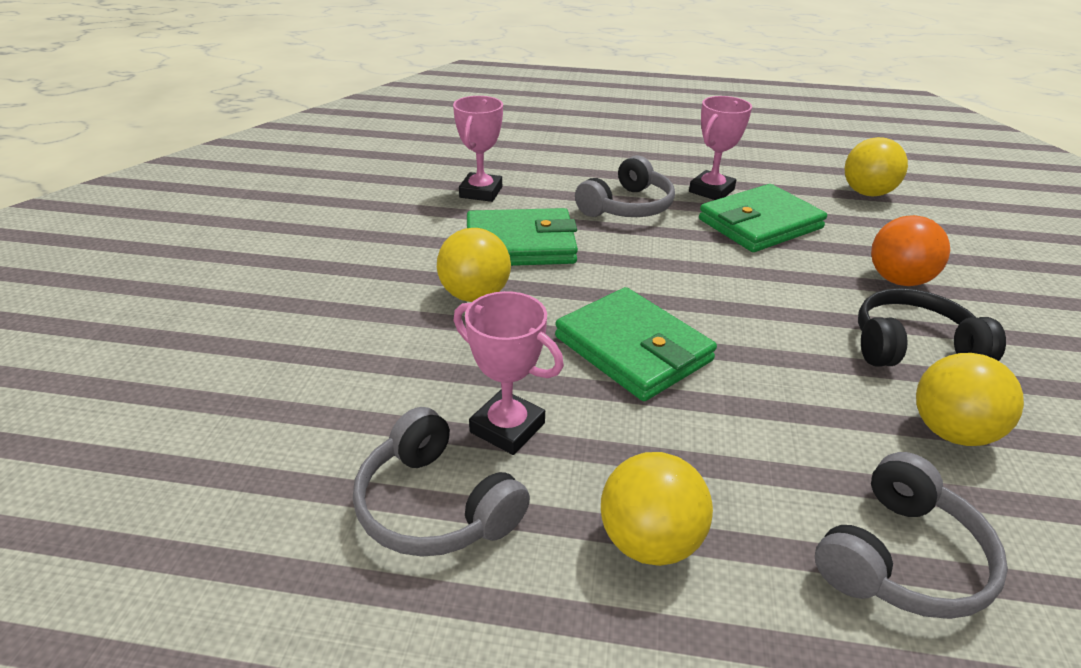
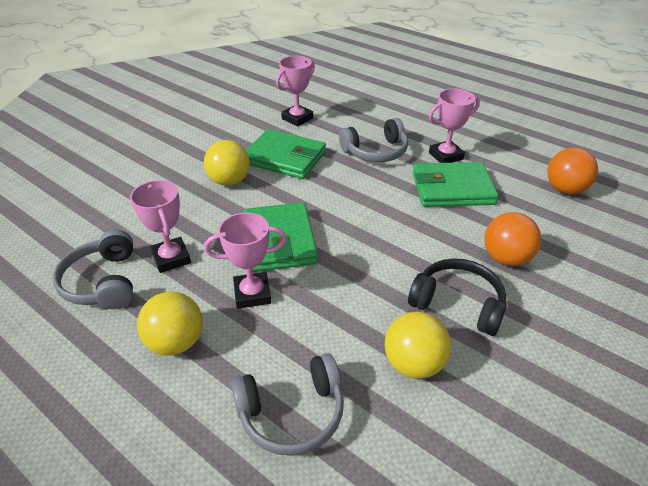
camera: 30 degrees right, 5 degrees up
yellow ball [845,137,908,197] -> orange ball [547,148,598,194]
none -> pink trophy [204,212,287,309]

